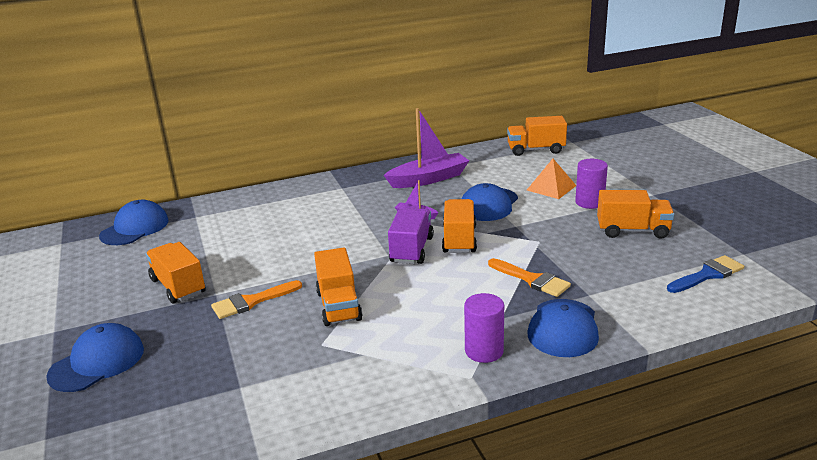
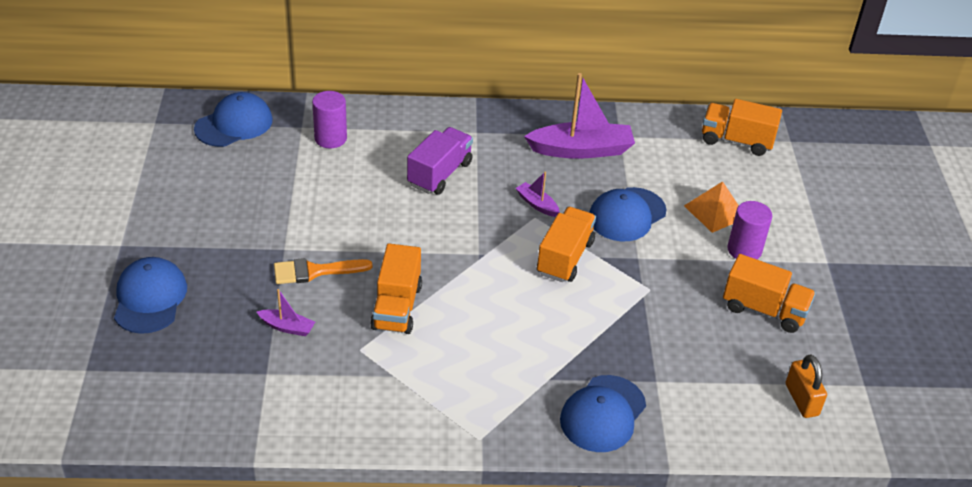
camera: 15 degrees right, 15 degrees up
blue cap [46,323,144,392] -> blue cap turned 60 degrees counterclockwise [114,257,187,334]
orange truck [146,242,206,304] -> none
purple truck [388,208,434,264] -> purple truck moved to [407,127,473,195]
purple cylinder [464,293,504,363] -> purple cylinder moved to [312,91,347,148]
orange brush [488,258,571,297] -> none
blue brush [667,255,744,293] -> orange padlock [786,354,827,418]
none -> purple boat [257,289,315,336]

